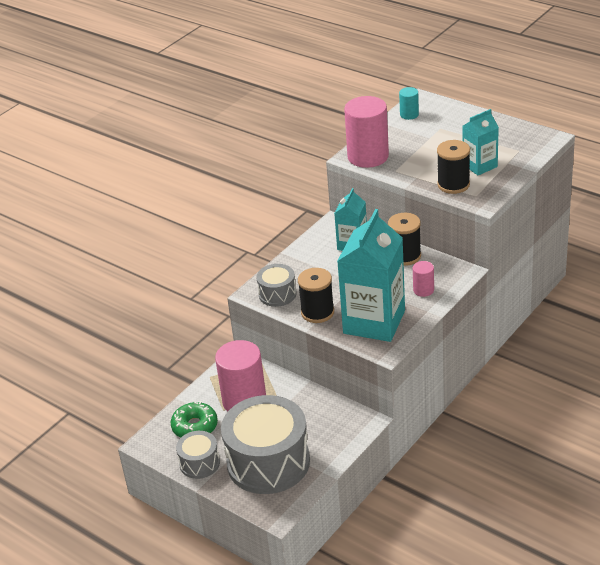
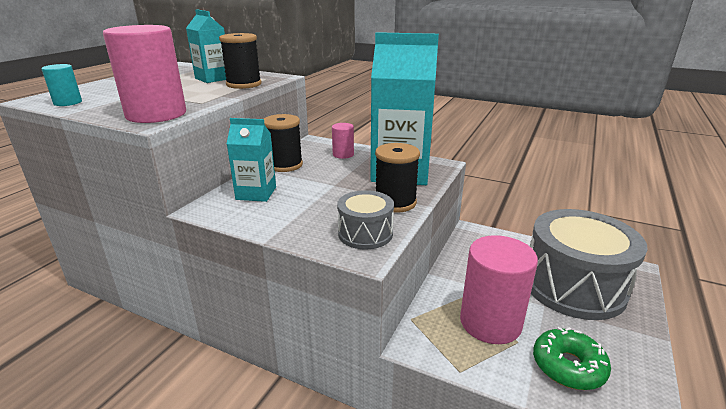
camera: 105 degrees left, 10 degrees down
grey drum [176,431,220,479] -> none

